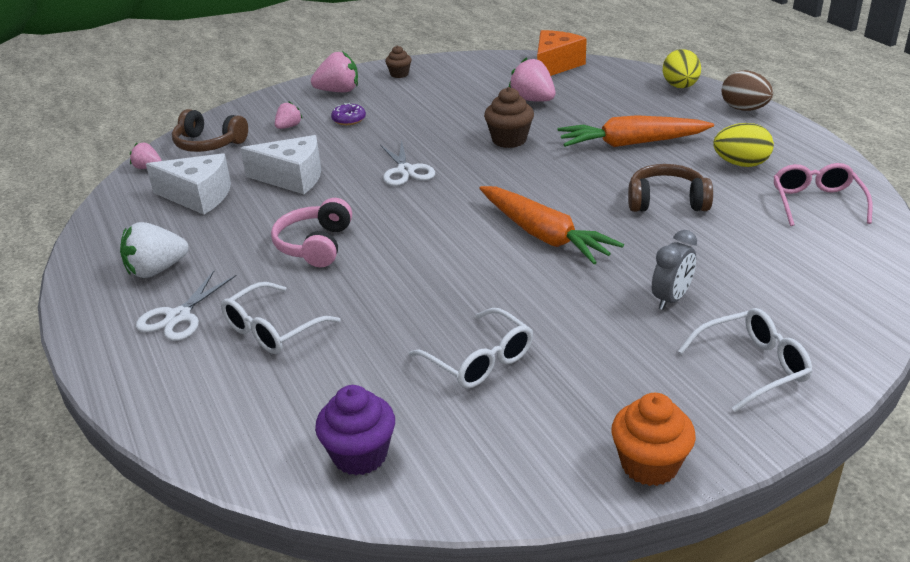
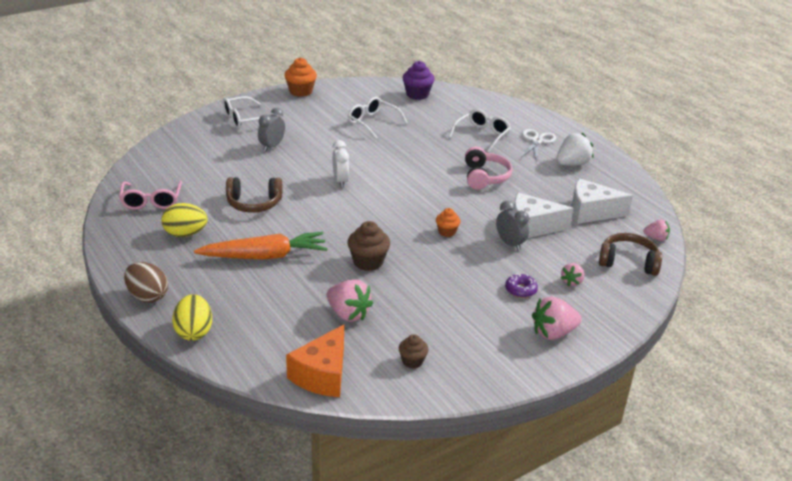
camera: 170 degrees right, 0 degrees up
white scissors [380,140,435,186] -> orange cupcake [436,208,461,237]
brown cupcake [385,46,412,78] -> brown cupcake moved to [399,334,428,369]
orange carrot [479,186,624,264] -> white clock [333,140,349,188]
none -> grey clock [496,200,529,251]

